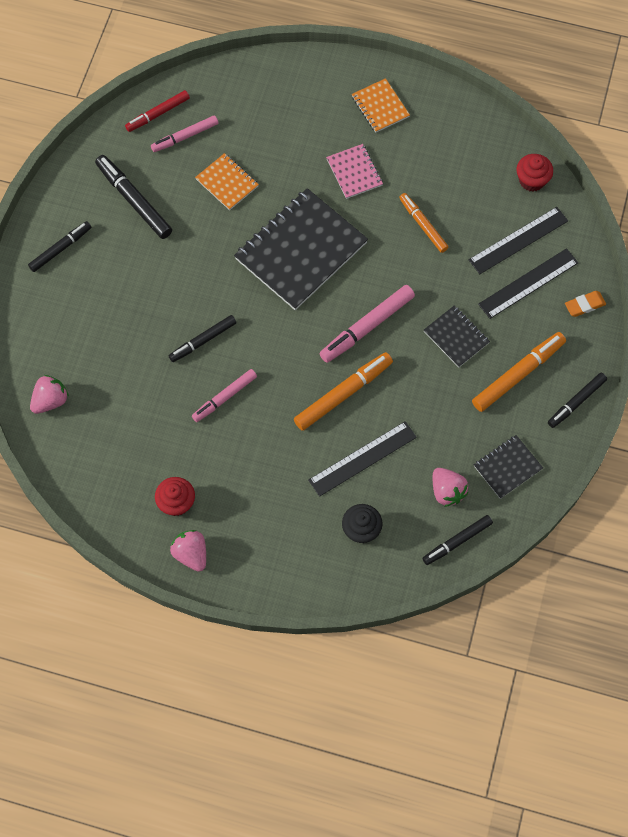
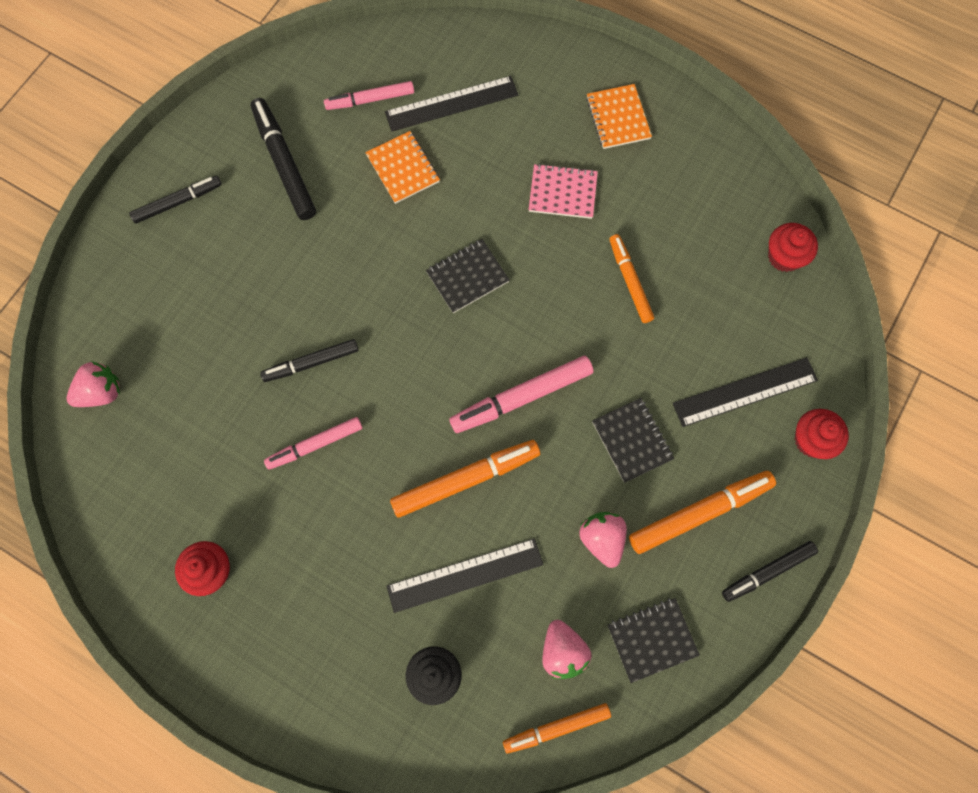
camera: 15 degrees right, 5 degrees up
red marker [125,90,190,132] -> none
pink strawberry [170,530,206,572] -> pink strawberry moved to [579,512,627,568]
black notebook [234,188,368,310] -> black notebook [426,239,509,313], size x0.49
pink notebook [326,144,383,199] -> pink notebook turned 75 degrees counterclockwise [529,164,598,219]
black marker [422,515,493,565] -> orange marker [503,703,611,753]
black ruler [468,207,568,274] -> black ruler moved to [385,76,518,131]
orange eraser [565,291,606,317] -> red cupcake [795,409,849,459]

